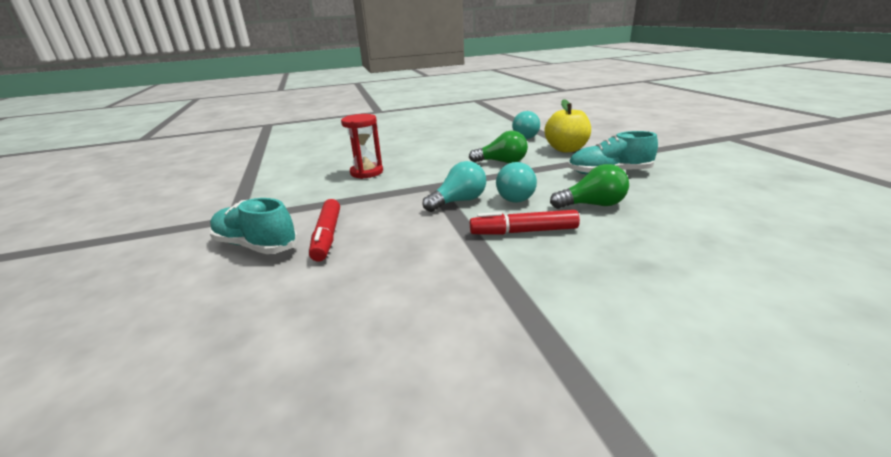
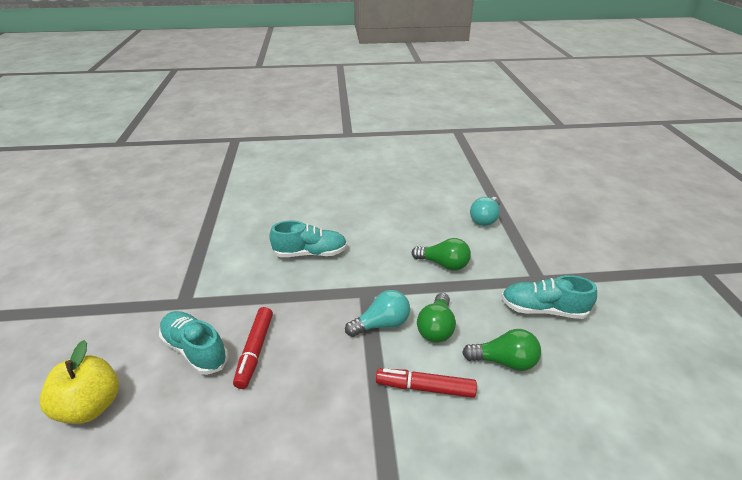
camera: 10 degrees right, 10 degrees up
red hourglass [341,114,383,179] -> turquoise shoe [269,221,347,257]
turquoise light bulb [496,162,537,203] -> green light bulb [417,293,456,343]
yellow apple [544,99,591,152] -> yellow apple moved to [40,340,119,424]

